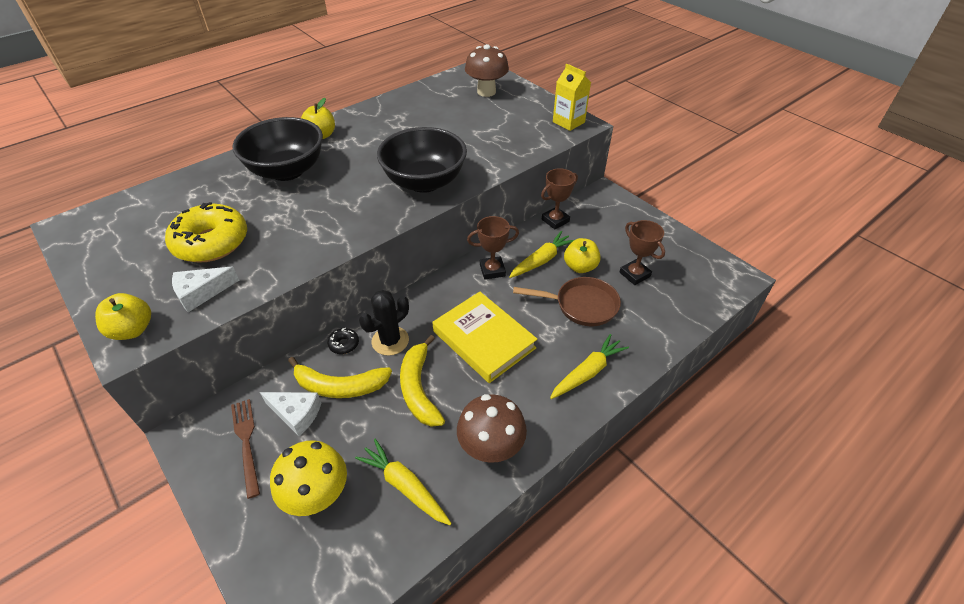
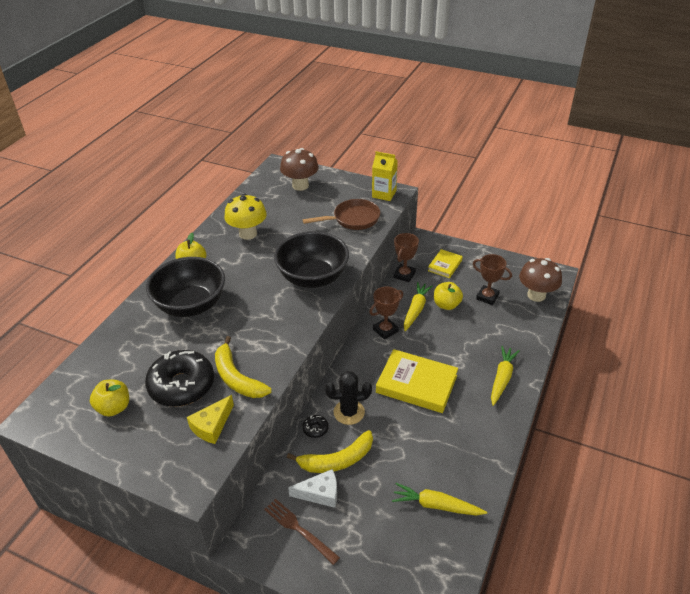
camera: 25 degrees left, 5 degrees down
yellow apple [95,293,151,340] -> yellow apple moved to [90,380,129,417]
yellow donut [165,202,247,262] -> black donut [145,350,214,407]
white cheese [172,266,239,312] -> yellow cheese [187,395,234,444]
yellow mushroom [270,440,347,516] -> yellow mushroom moved to [224,194,267,240]
black cactus [359,290,409,356] -> black cactus turned 60 degrees clockwise [325,371,372,425]
yellow banana [400,335,445,427] -> yellow banana moved to [215,336,272,398]
brown mushroom [457,394,527,463] -> brown mushroom moved to [519,258,562,302]
brown pan [513,277,621,326] -> brown pan moved to [303,199,380,230]
none -> yellow book [428,249,463,278]

